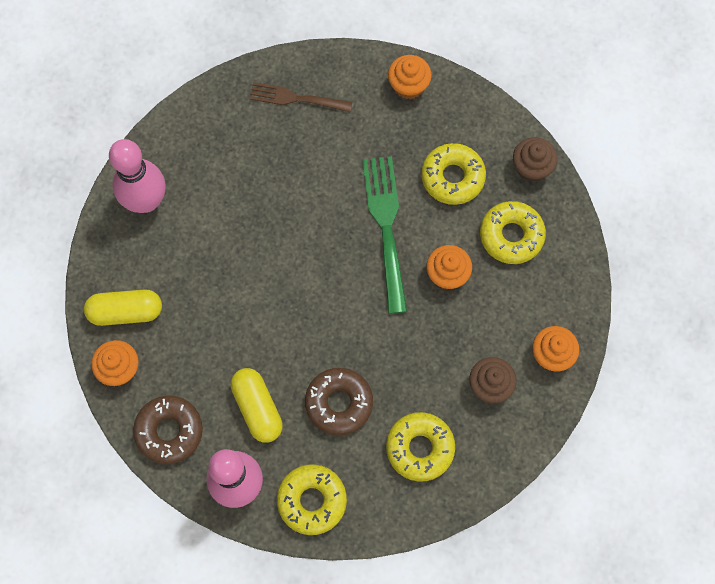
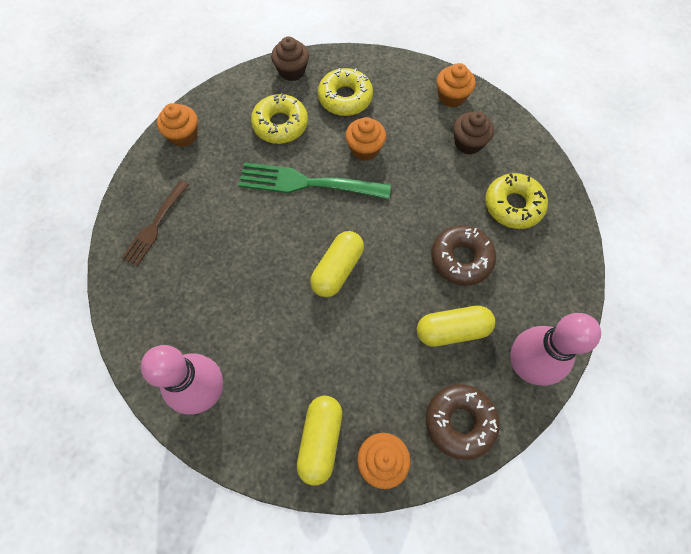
camera: 75 degrees left, 5 degrees down
yellow donut [277,464,347,535] -> none
none -> yellow capsule [310,231,364,297]

